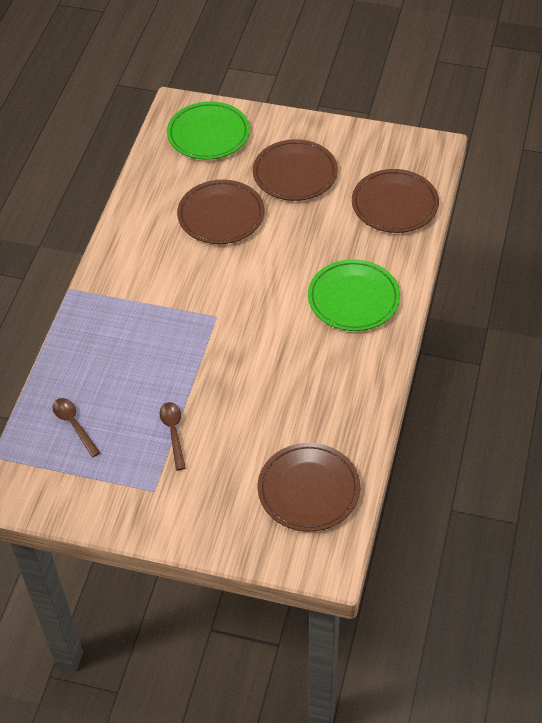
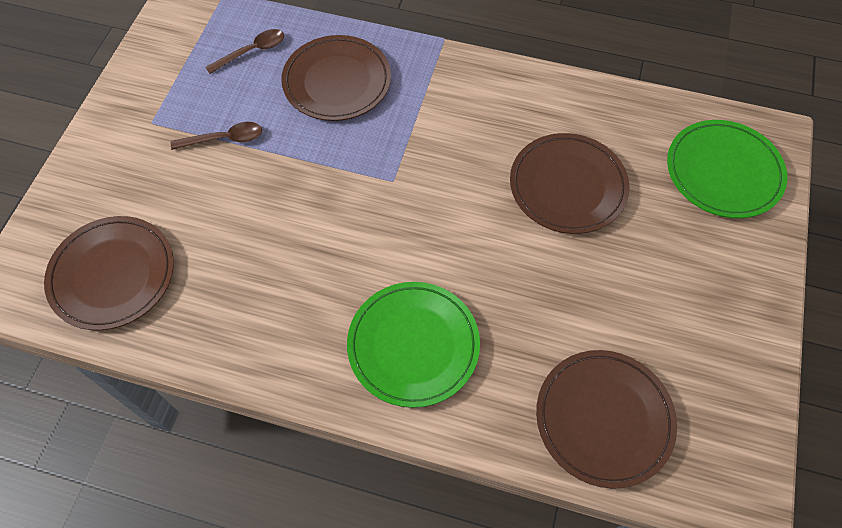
camera: 90 degrees right, 10 degrees up
brown plate [253,139,338,201] -> brown plate moved to [281,35,391,121]

